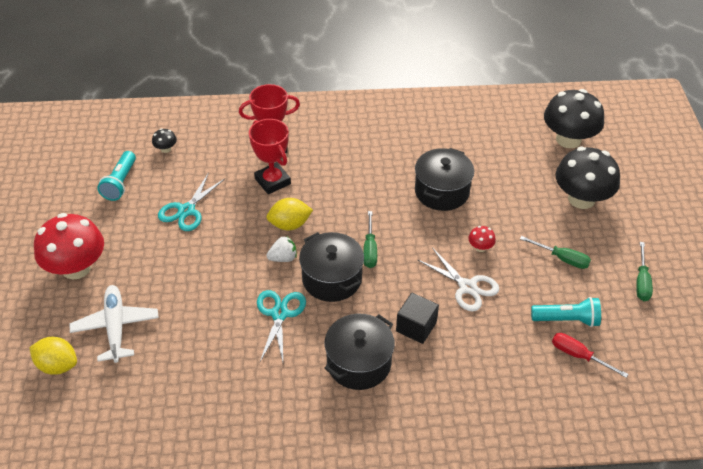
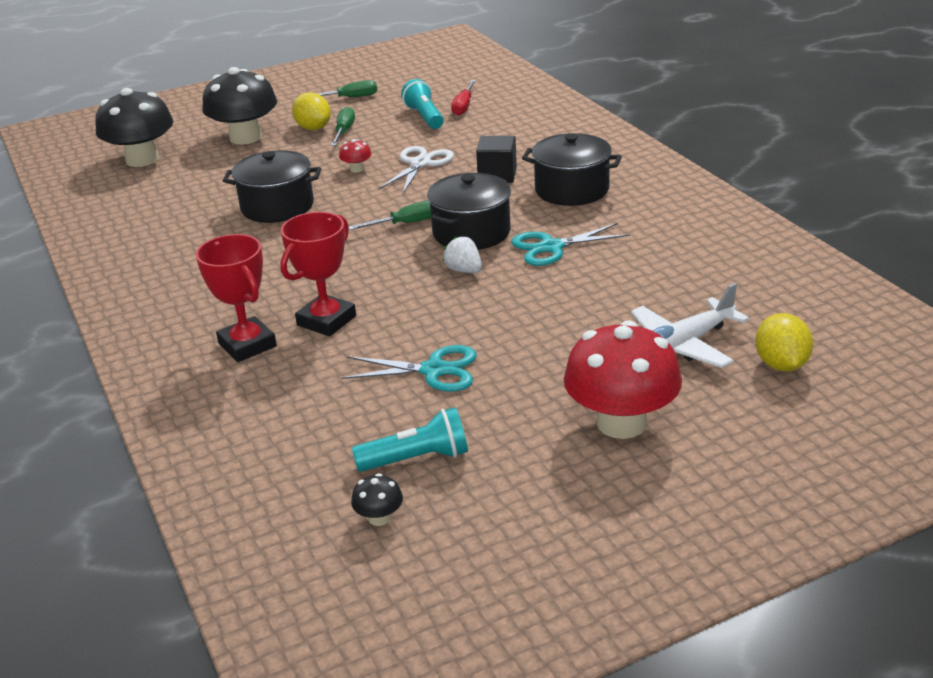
camera: 110 degrees left, 15 degrees down
black mushroom [152,128,177,153] -> black mushroom moved to [351,473,403,526]
yellow lemon [266,198,313,230] -> yellow lemon moved to [292,92,331,130]

